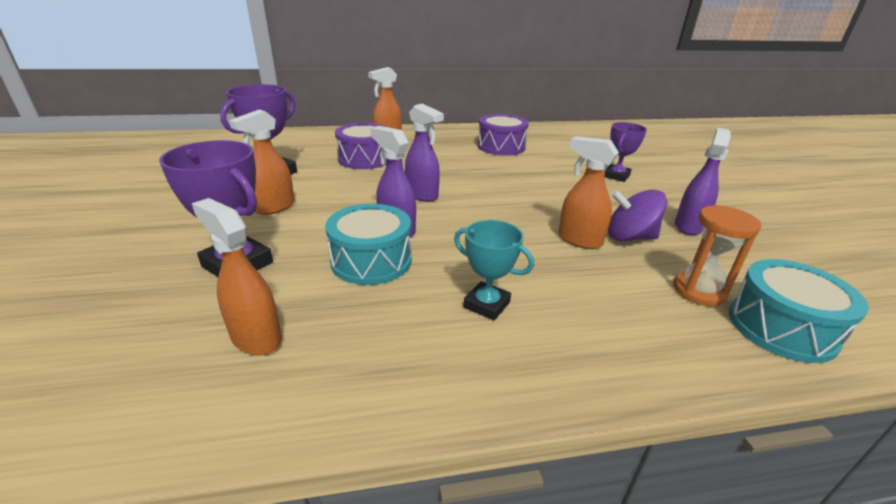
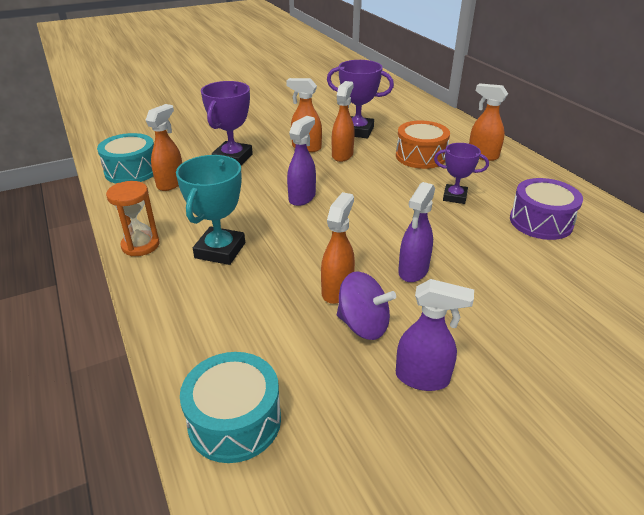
camera: 75 degrees right, 5 degrees up
turquoise drum [325,204,412,285] -> turquoise drum moved to [97,133,154,183]
purple drum [335,123,387,169] -> orange drum [396,121,450,169]
purple spray bottle [405,104,444,202] -> purple spray bottle moved to [398,182,435,282]
turquoise trophy [454,220,534,320] -> turquoise trophy [176,155,245,265], size x1.54
purple trophy [605,122,647,182] -> purple trophy moved to [434,143,489,204]
purple spinning top [608,190,667,241] -> purple spinning top turned 120 degrees clockwise [337,271,396,340]
orange hourglass [673,205,762,307] -> orange hourglass moved to [106,181,160,256]
none -> orange spray bottle [332,81,355,162]

